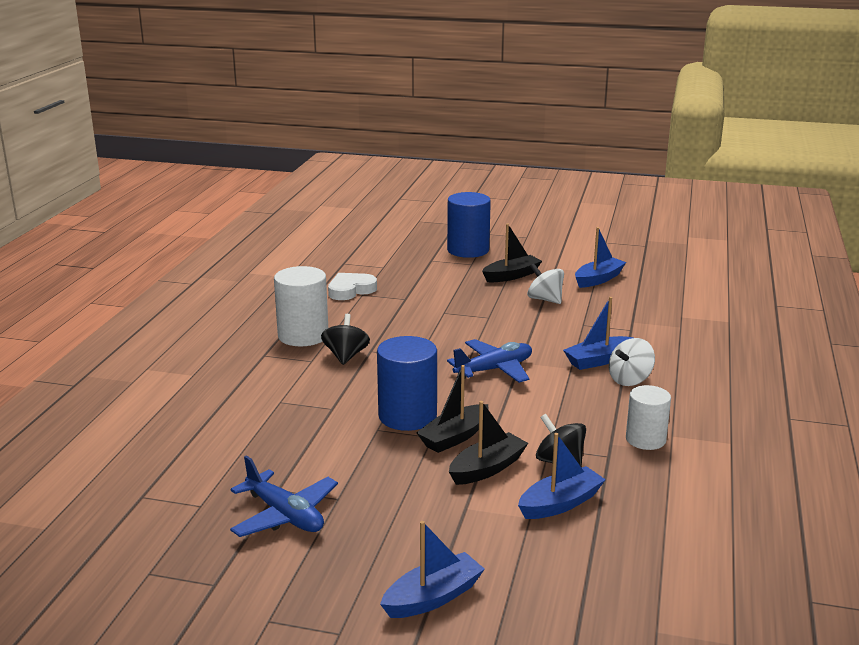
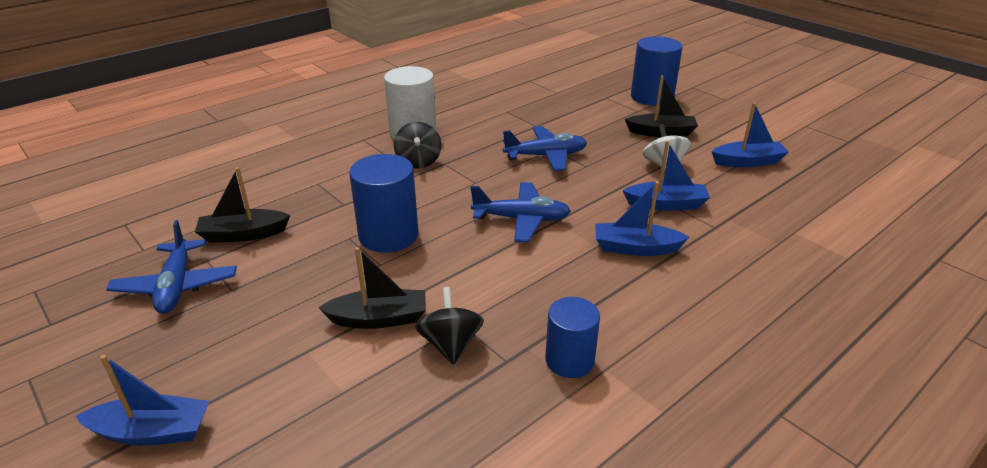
camera: 35 degrees right, 10 degrees up
black spinning top [321,314,370,365] -> black spinning top turned 135 degrees clockwise [394,122,441,169]
white heart [328,273,377,300] -> none
black boat [416,365,489,453] -> black boat moved to [195,167,290,243]
blue boat [518,433,606,519] -> blue boat moved to [623,141,710,211]
white spinning top [609,338,655,386] -> none
white cylinder [626,385,671,450] -> blue cylinder [545,297,600,378]
none -> blue plane [503,126,587,171]

